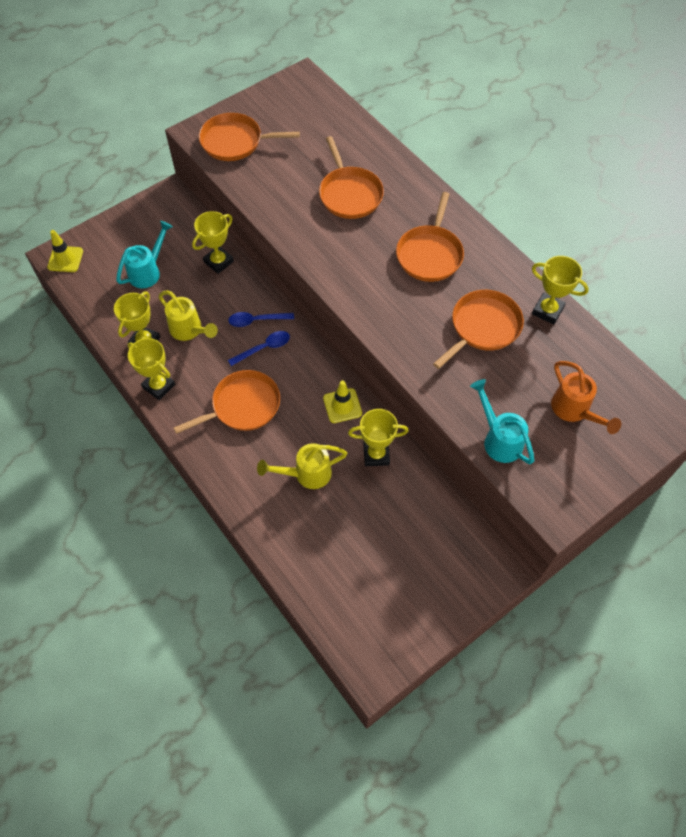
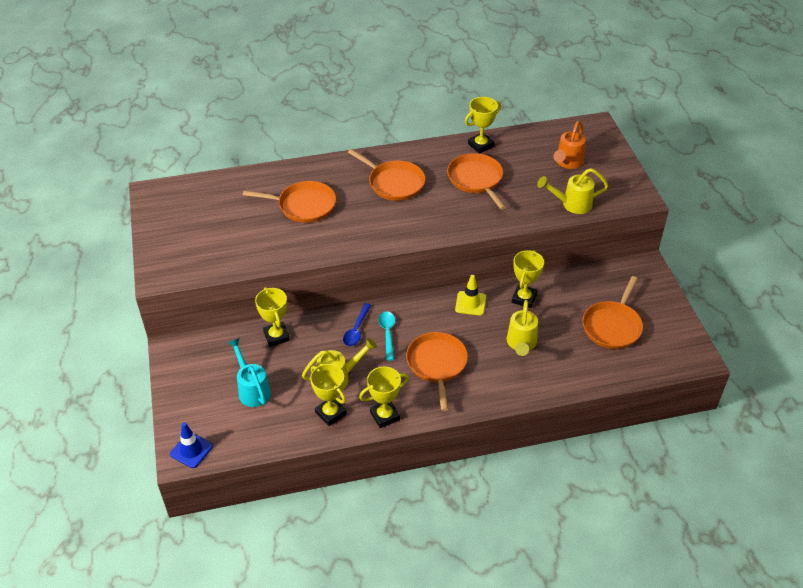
camera: 65 degrees left, 15 degrees down
yellow traffic cone [47,230,83,272] -> blue traffic cone [170,422,213,468]
orange pan [199,113,300,161] -> orange pan moved to [582,276,643,349]
blue spoon [228,331,290,366] -> turquoise spoon [379,311,395,361]
turquoise watering can [470,379,534,464] -> yellow watering can [537,168,608,214]
orange watering can [551,361,621,434] -> orange watering can turned 120 degrees clockwise [553,121,586,169]

